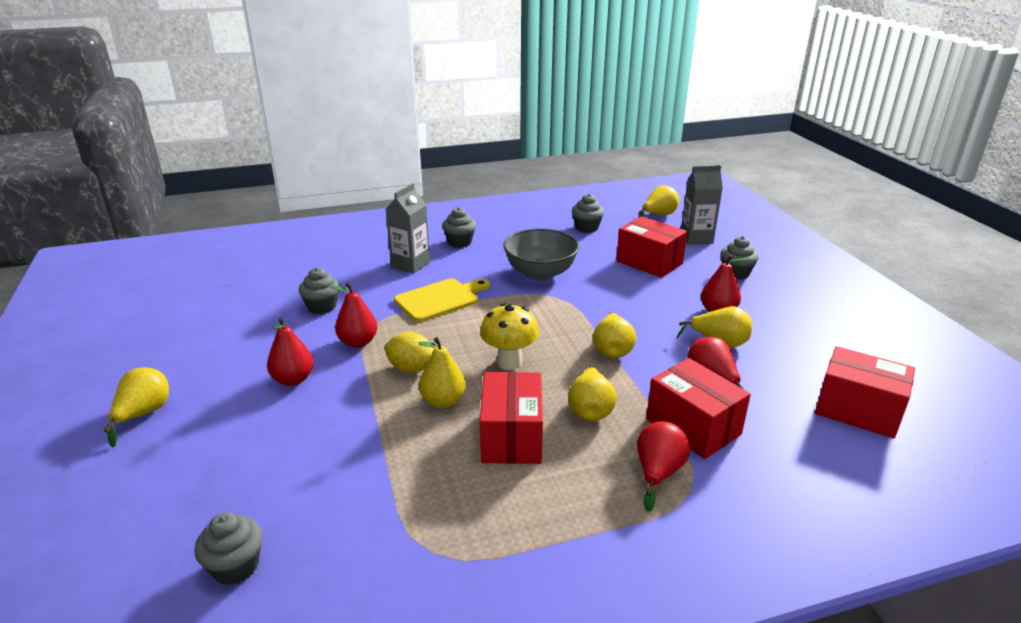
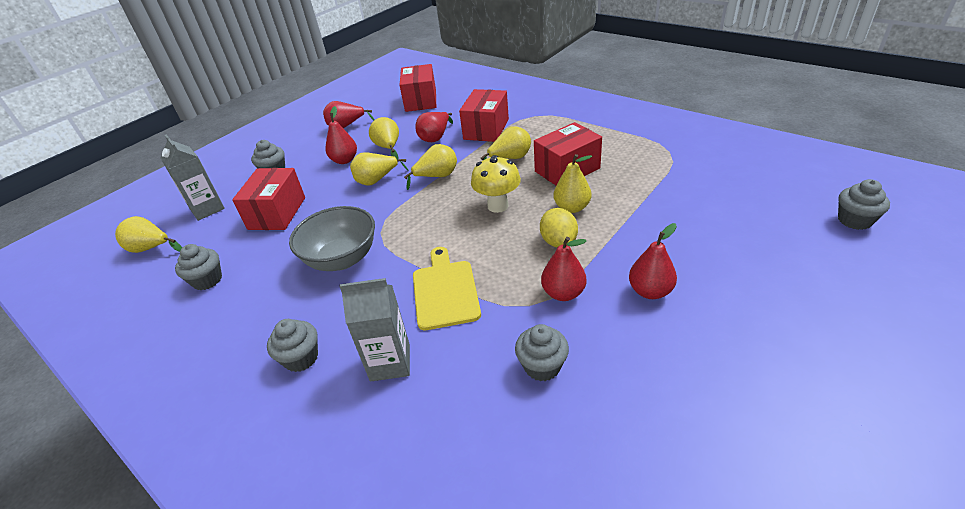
camera: 120 degrees left, 10 degrees up
yellow pear [104,367,169,448] -> yellow pear moved to [350,152,408,186]
grey cupcake [194,512,263,585] -> grey cupcake moved to [838,179,890,230]
yellow cutting board [394,278,490,322] -> yellow cutting board turned 60 degrees clockwise [413,247,481,330]
red pear [637,421,691,512] -> red pear moved to [323,101,374,128]

